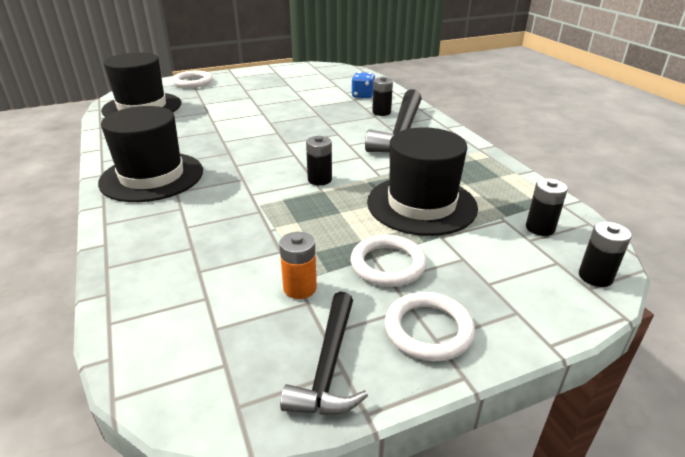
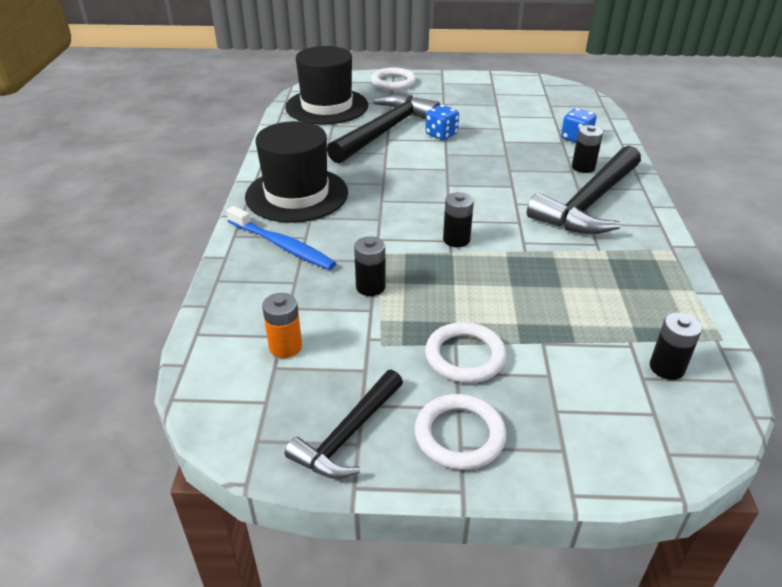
camera: 25 degrees right, 5 degrees up
orange battery [279,232,317,299] -> orange battery moved to [262,293,302,358]
black hat [367,127,478,236] -> none
black battery [579,221,632,287] -> black battery moved to [354,236,386,296]
none -> blue toothbrush [226,206,336,270]
none -> black hammer [327,94,441,164]
none -> blue dice [425,105,459,140]

